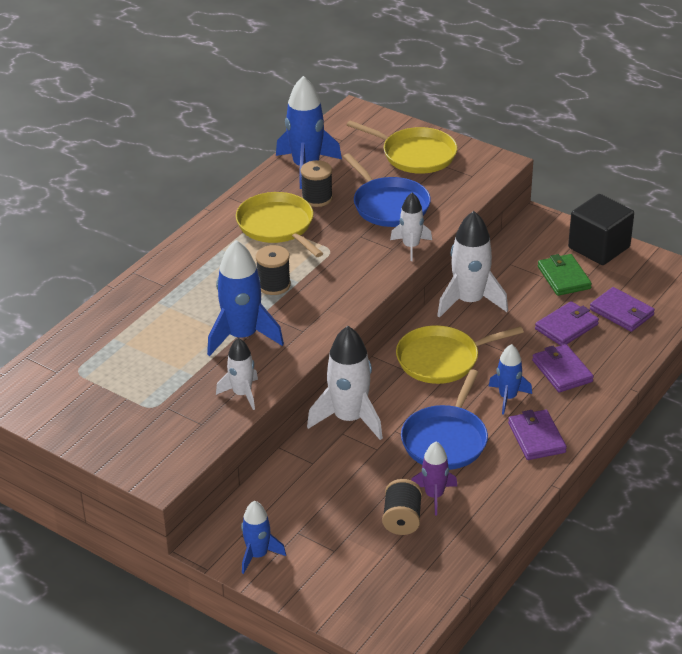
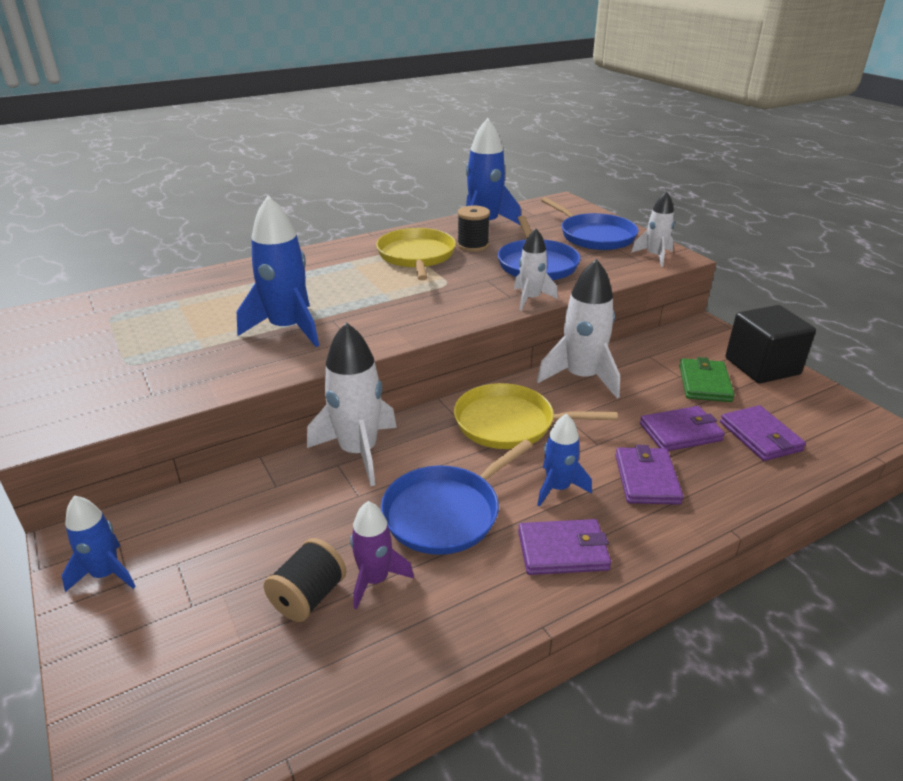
camera: 25 degrees right, 5 degrees down
white rocket [216,338,258,410] -> white rocket moved to [631,191,675,267]
black spool [256,245,291,295] -> none
yellow pan [347,121,457,174] -> blue pan [541,197,639,250]
purple wallet [508,410,567,460] -> purple wallet turned 75 degrees clockwise [518,519,611,575]

